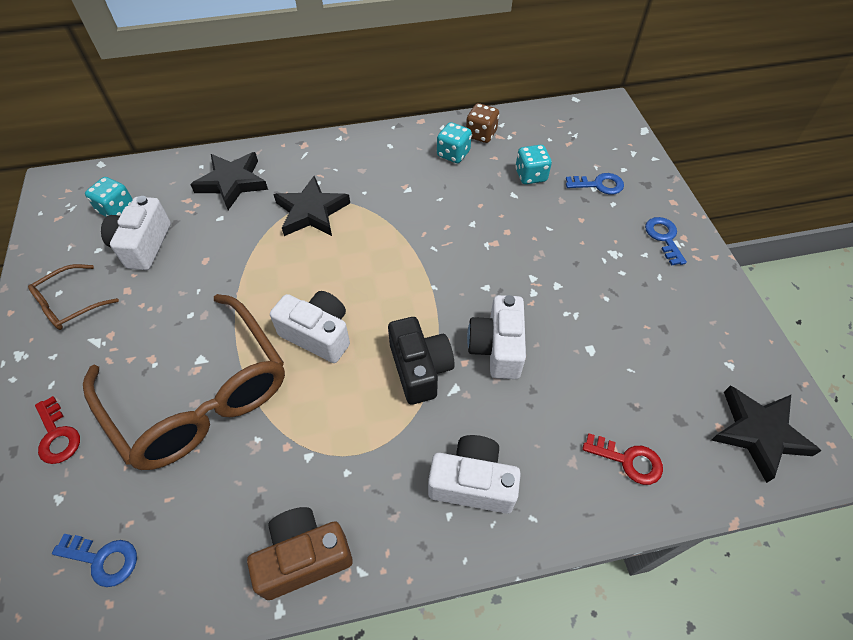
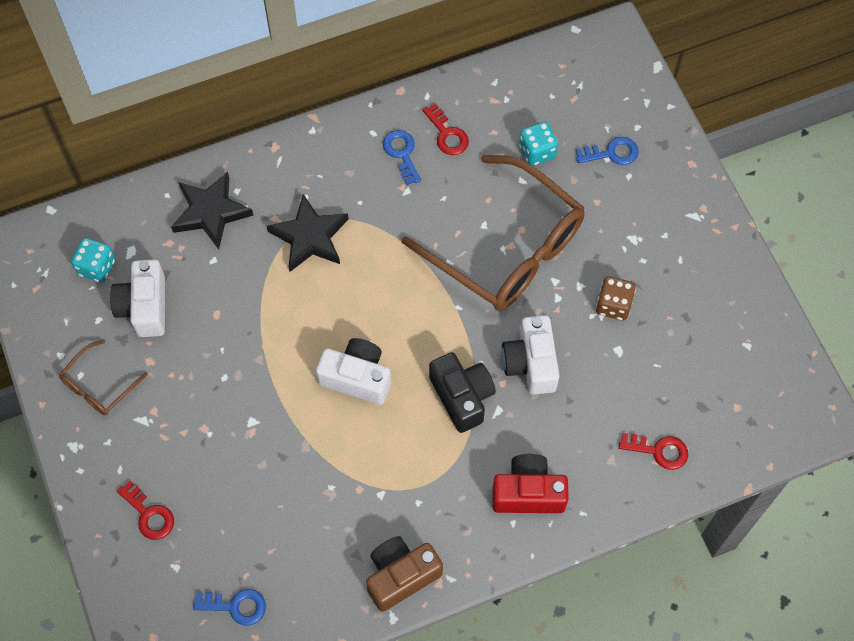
camera: 10 degrees left, 10 degrees up
brown glasses [83,294,285,470] -> brown glasses moved to [402,155,585,311]
white camera [428,435,521,514] -> red camera [492,454,569,513]
turquoise dice [437,122,472,163] -> red key [422,103,469,155]
brown dice [466,103,499,143] -> brown dice moved to [596,276,636,320]
blue key [645,217,687,266] -> blue key moved to [383,130,421,185]
black star [711,386,822,483] -> none

